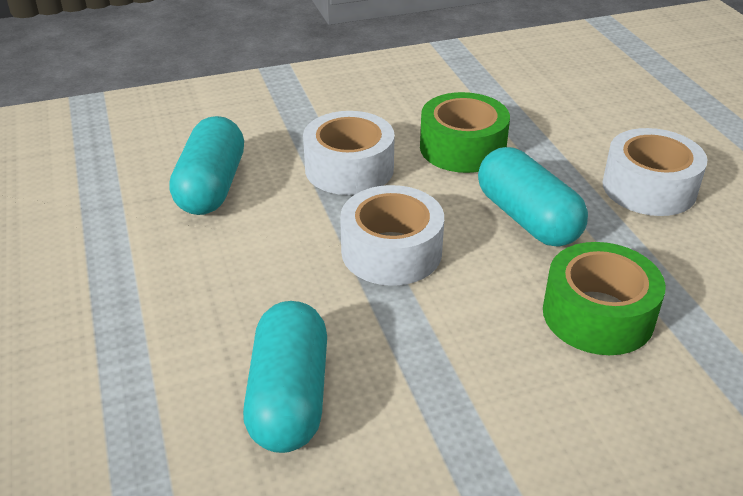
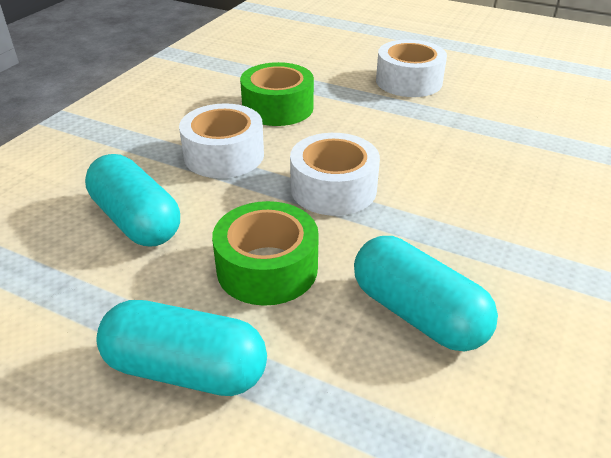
camera: 45 degrees left, 0 degrees up
turquoise capsule [478,147,588,247] -> turquoise capsule moved to [96,300,267,396]
green tape [543,242,666,355] -> green tape moved to [212,201,319,306]

